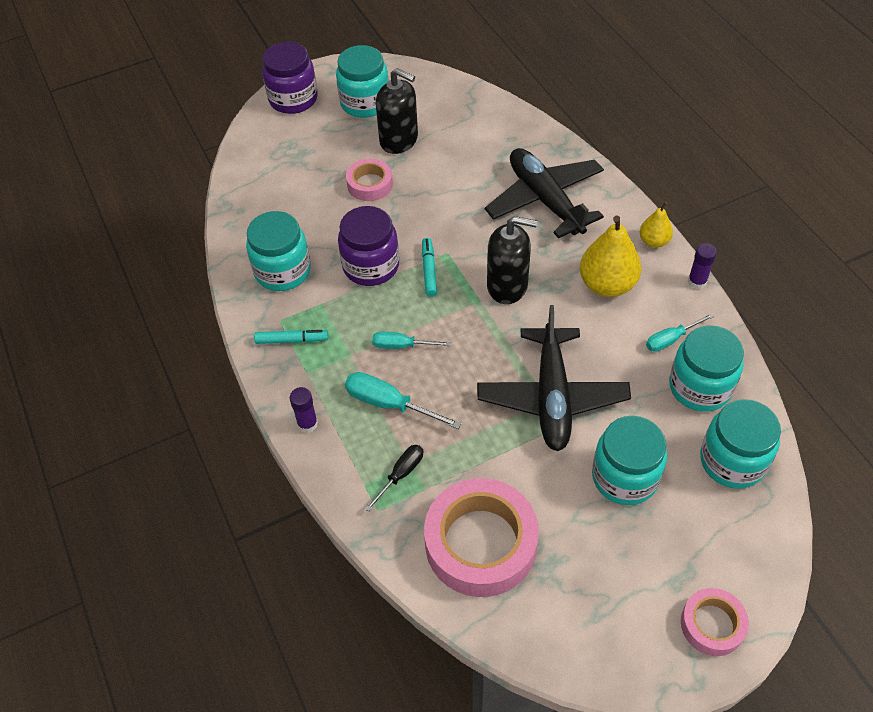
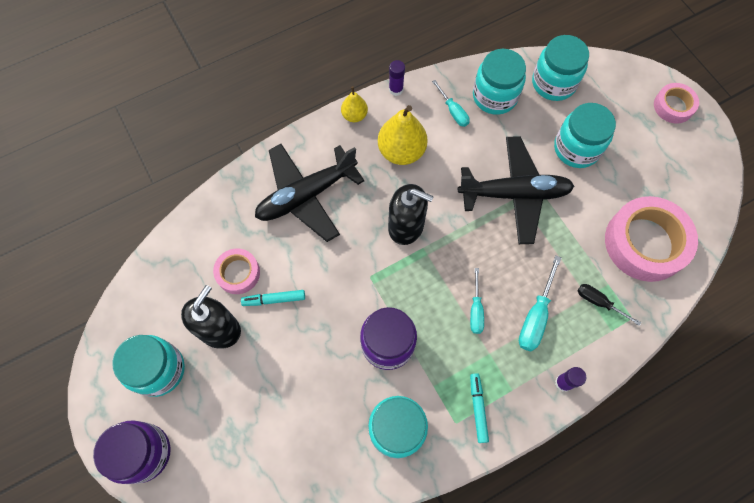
camera: 95 degrees left, 15 degrees up
pink tape [346,159,393,201] -> pink tape moved to [213,249,260,294]
turquoise marker [422,238,437,297] -> turquoise marker moved to [241,290,305,306]
black soap dispenser [487,216,537,304] -> black soap dispenser turned 105 degrees clockwise [388,184,434,245]

